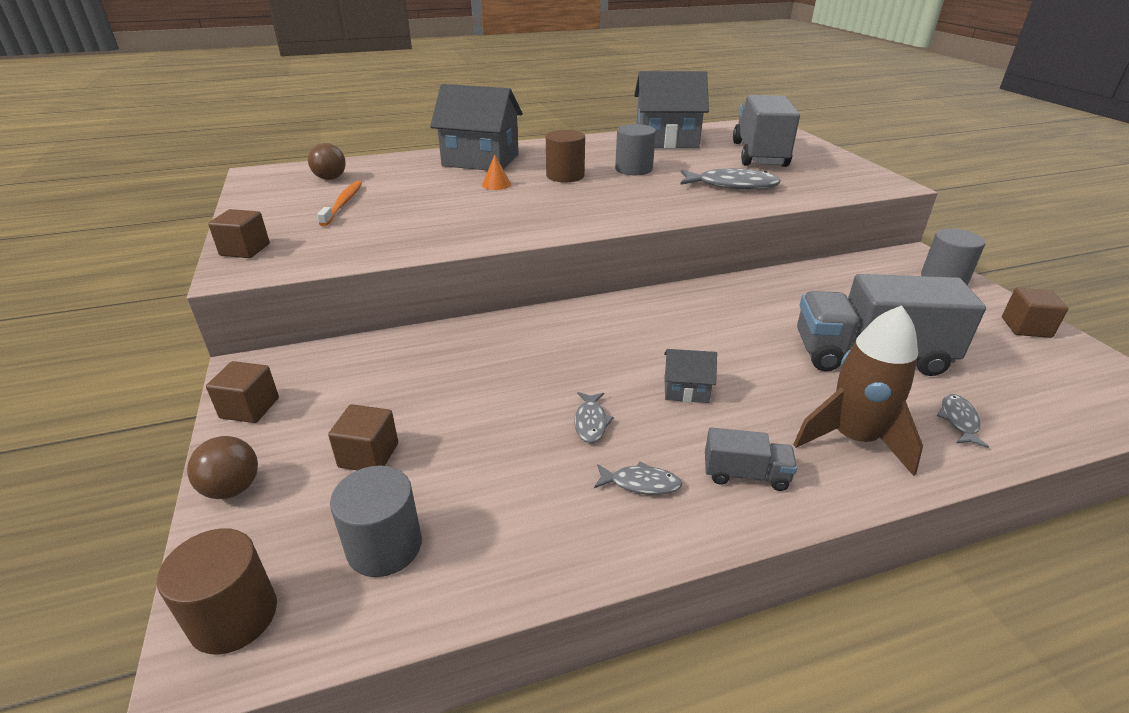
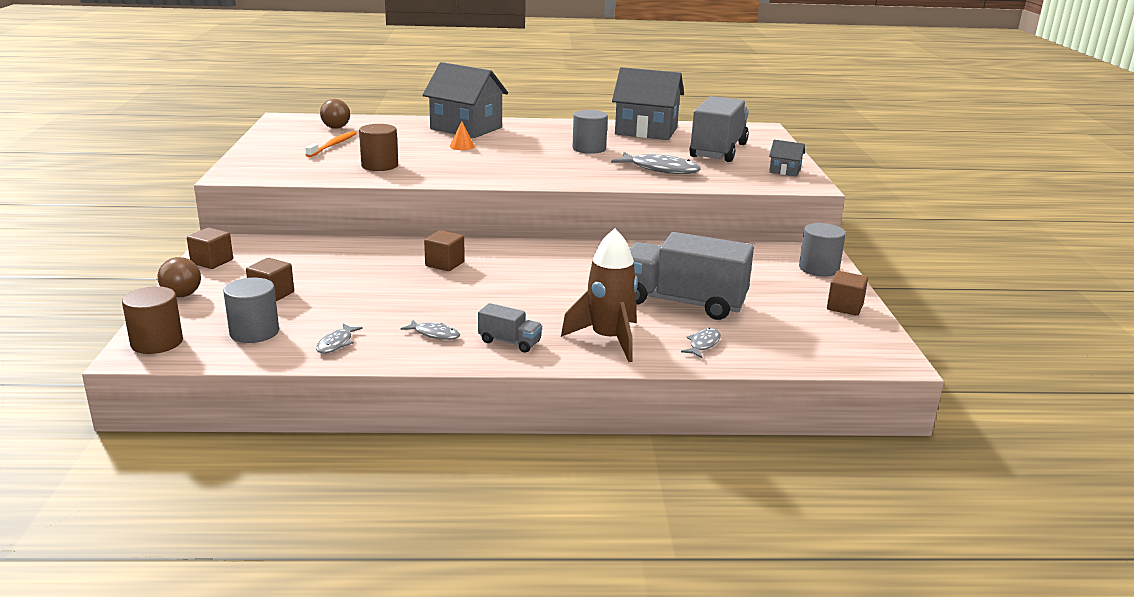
camera: 15 degrees right, 10 degrees down
brown cube [208,209,270,258] -> brown cube moved to [424,230,465,271]
brown cylinder [546,130,585,182] -> brown cylinder moved to [359,124,398,171]
grey fish [574,392,614,443] -> grey fish moved to [316,324,363,354]
grey house [664,349,717,403] -> grey house moved to [769,140,805,176]

